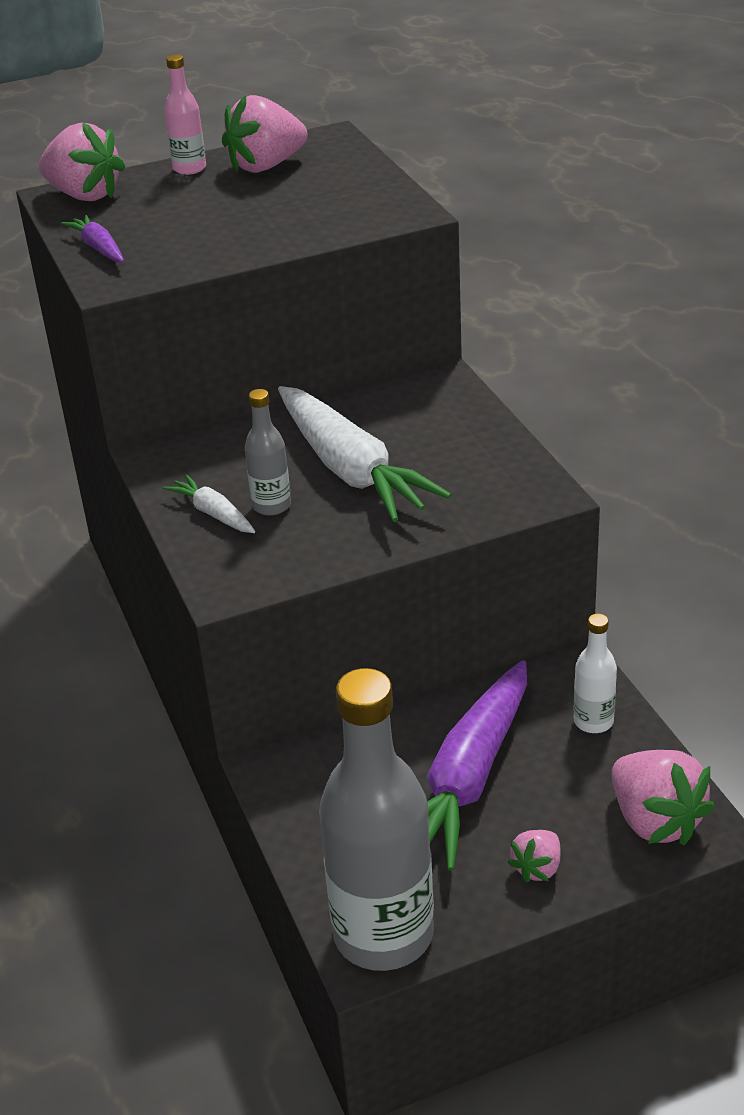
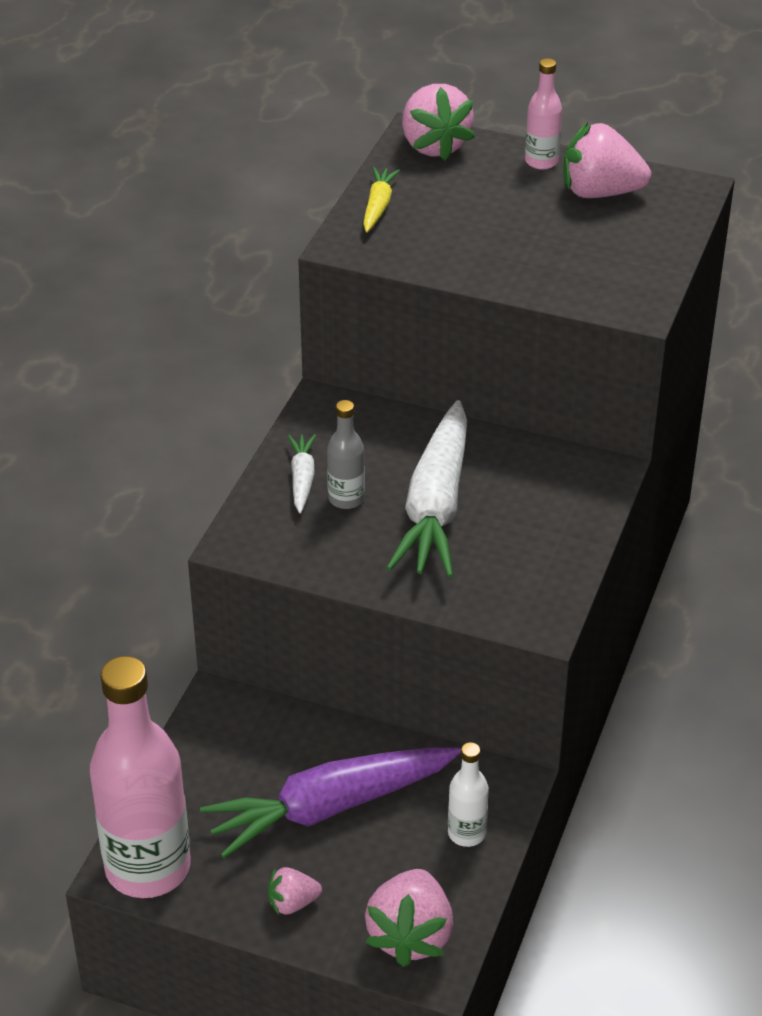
camera: 40 degrees right, 5 degrees up
purple carrot [61,215,124,262] -> yellow carrot [363,167,400,232]
grey bottle [319,668,434,971] -> pink bottle [90,656,190,898]

